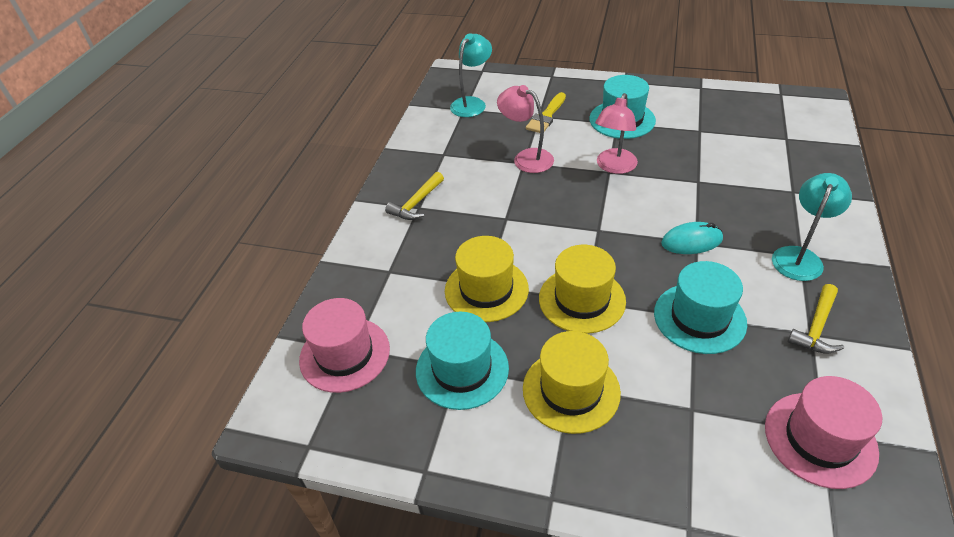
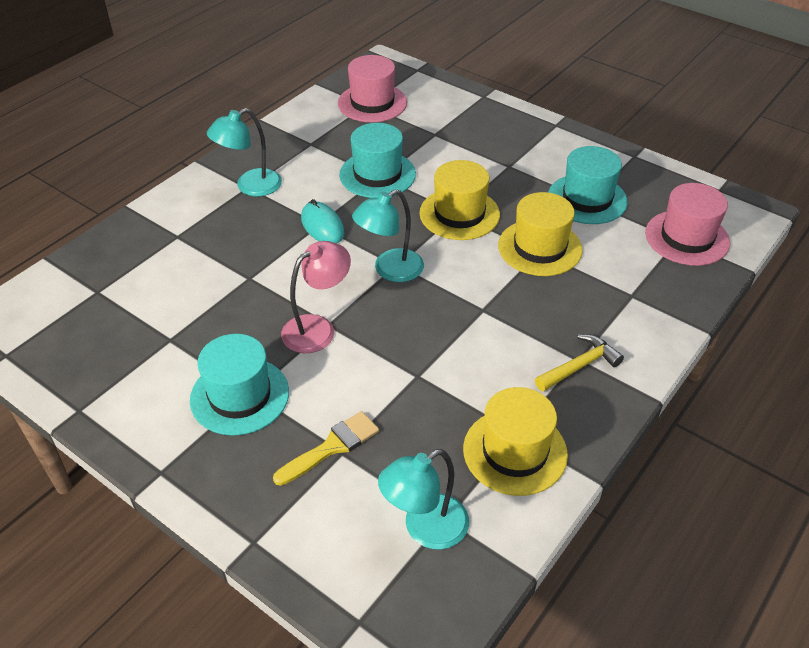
camera: 160 degrees left, 0 degrees up
pink lamp [497,85,554,173] -> none
yellow hat [523,331,621,434] -> yellow hat moved to [463,387,568,496]
turquoise mouse [661,222,723,254] -> turquoise mouse turned 45 degrees clockwise [301,199,344,244]
yellow hammer [787,284,844,354] -> none
none -> turquoise lamp [352,189,424,282]

